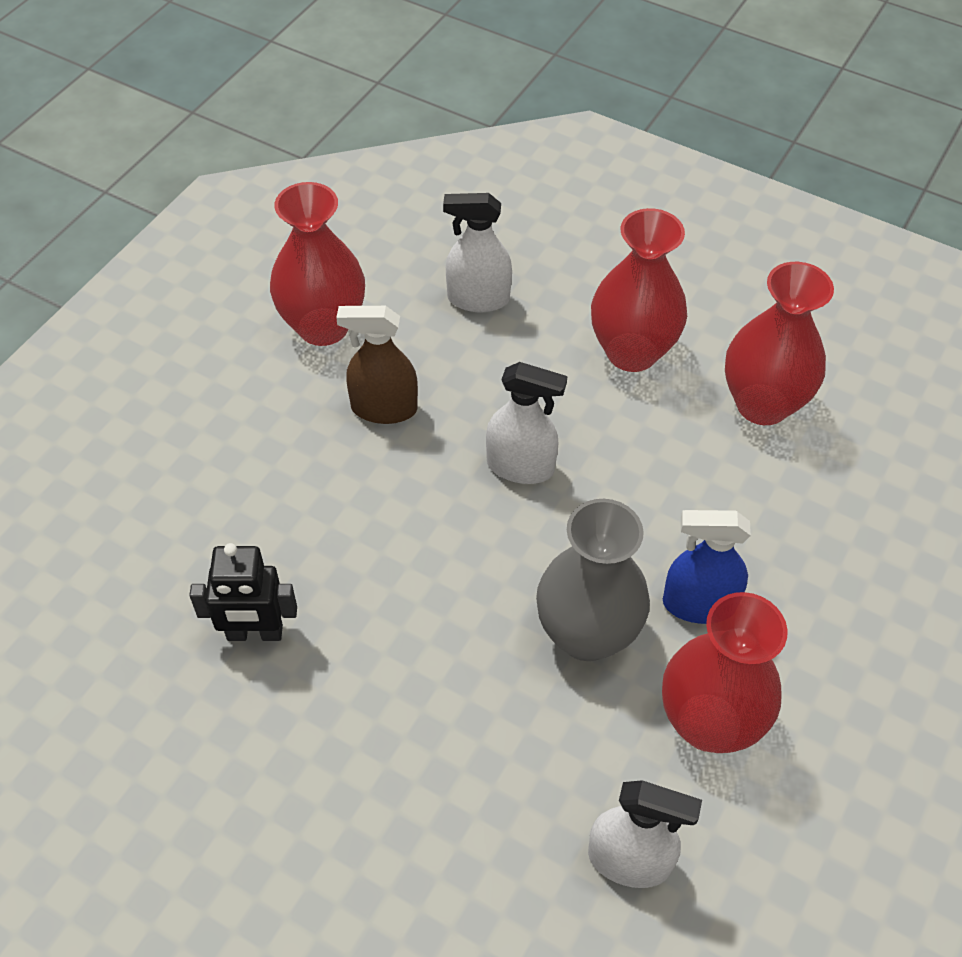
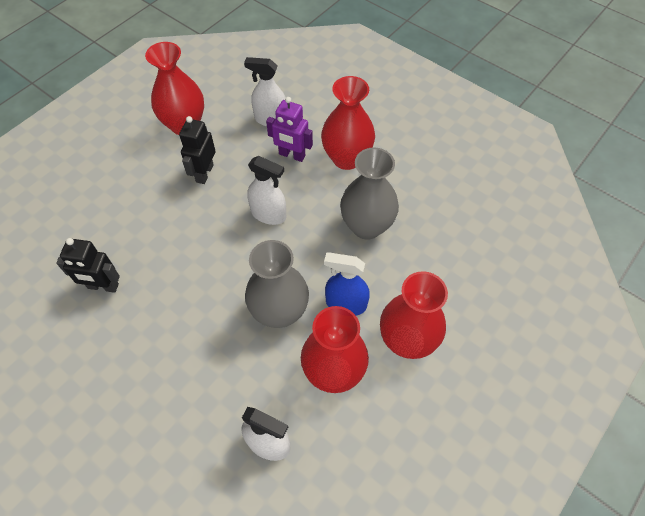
camera: 10 degrees right, 5 degrees up
brown spray bottle [336,306,418,424] -> black robot [179,116,215,184]
red vase [725,262,834,425] -> red vase moved to [380,271,448,359]
none -> purple robot [266,97,313,162]
none -> grey vase [340,147,399,240]

